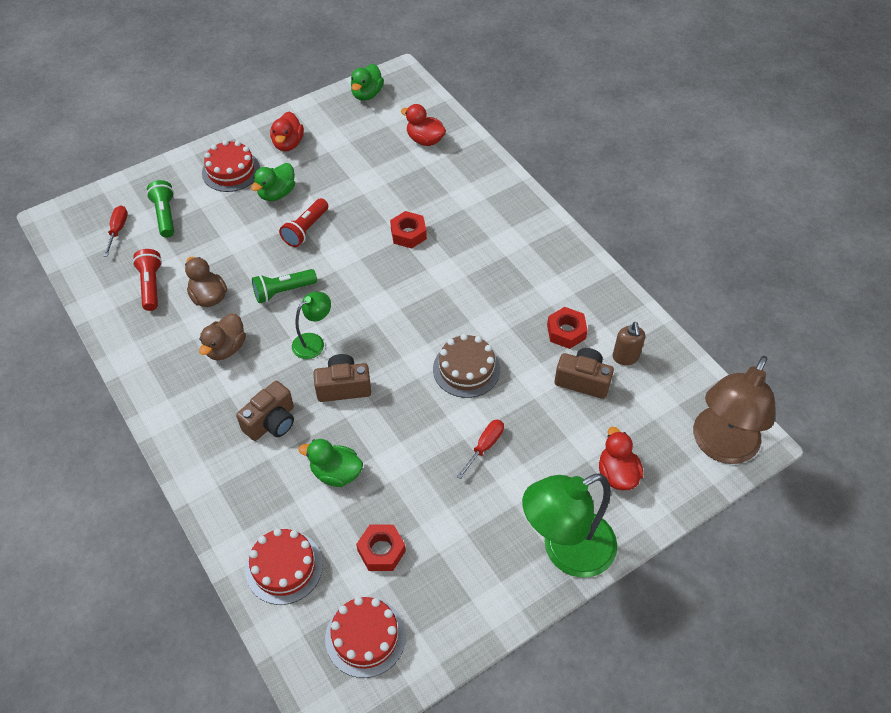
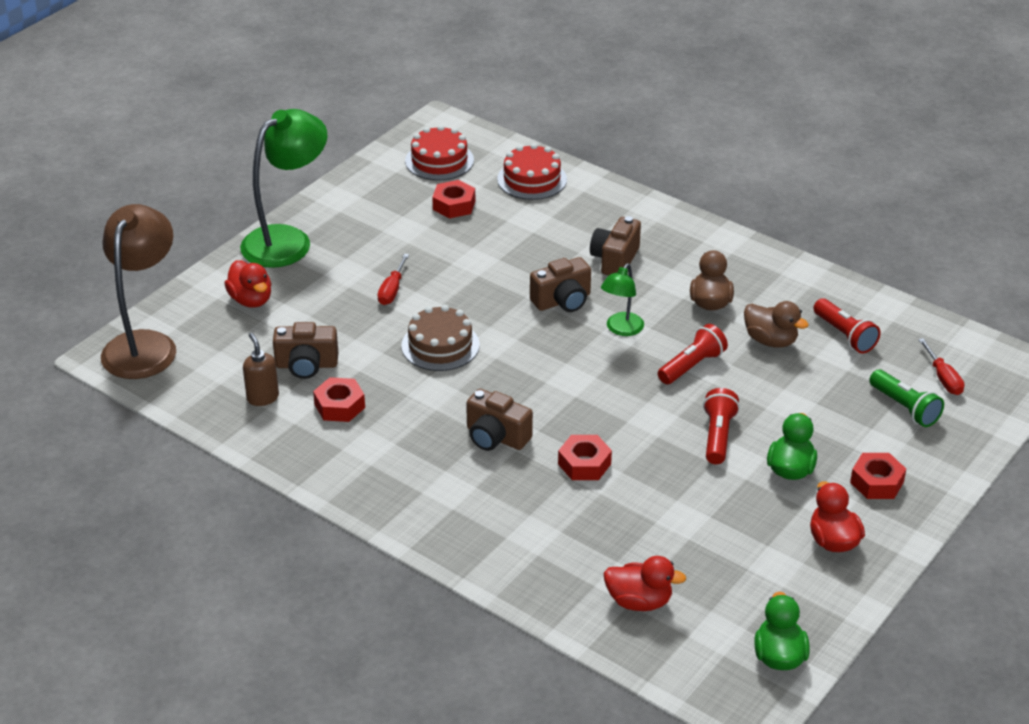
camera: 160 degrees right, 15 degrees down
red cake [202,140,260,192] -> red nut [850,453,906,499]
green flashlight [252,269,317,303] -> red flashlight [658,324,728,384]
green duck [298,439,363,487] -> none
none -> brown camera [466,389,533,451]

